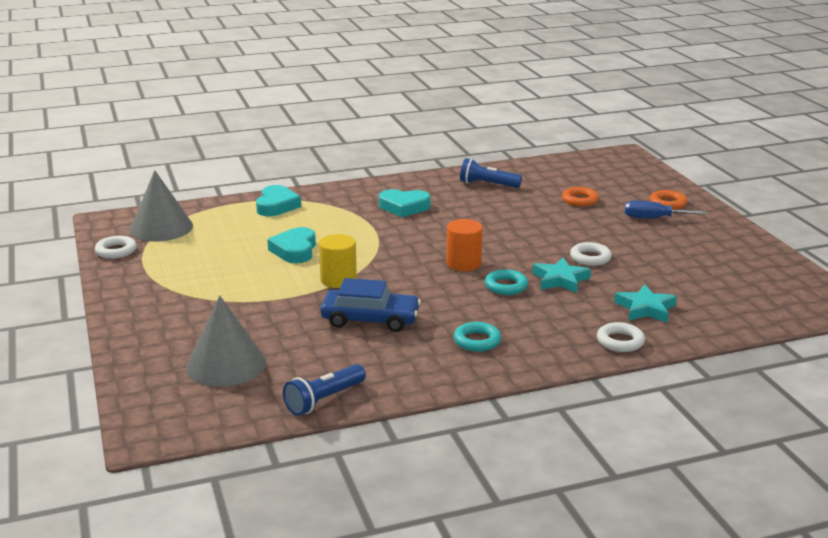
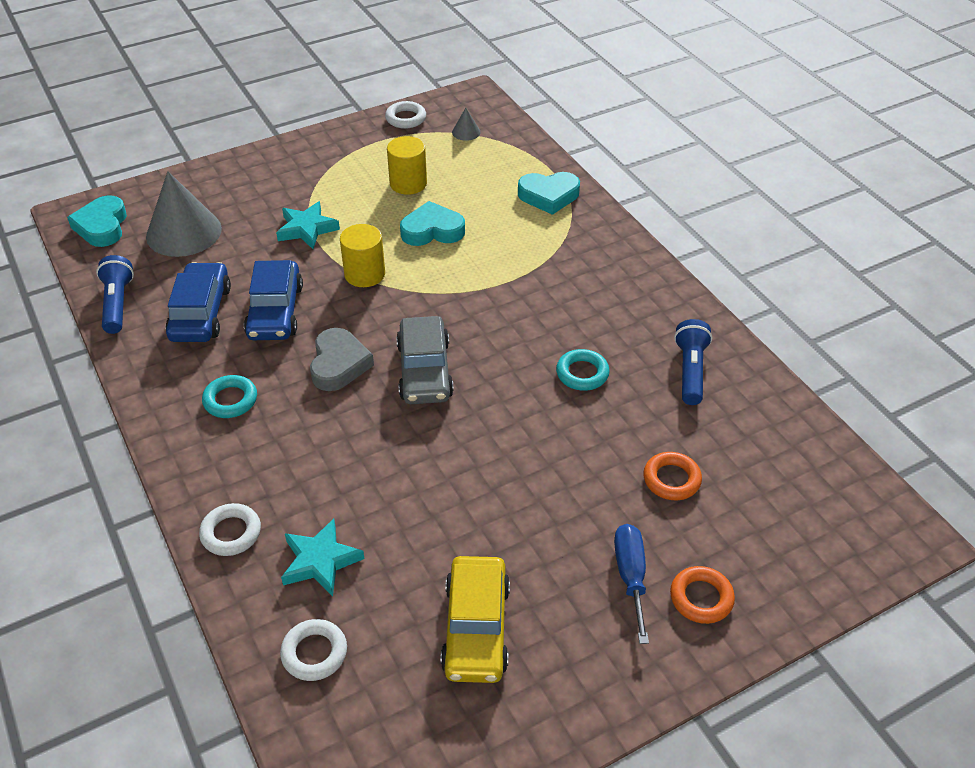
camera: 80 degrees right, 20 degrees up
grey cone [130,170,193,242] -> grey cone [452,108,481,141], size x0.43
blue flashlight [283,364,366,416] -> blue flashlight turned 45 degrees clockwise [96,255,134,334]
turquoise heart [379,189,431,217] -> turquoise heart moved to [67,195,127,247]
orange cylinder [446,219,483,271] -> grey car [396,316,454,404]
turquoise ring [485,269,528,295] -> turquoise ring moved to [556,349,610,391]
turquoise star [533,258,591,293] -> turquoise star moved to [276,201,340,249]
white ring [570,242,612,266] -> white ring moved to [280,619,347,681]
none -> blue car [166,262,231,342]
none -> grey heart [310,328,374,391]
none -> yellow cylinder [387,136,427,195]
none -> yellow car [440,556,510,683]

